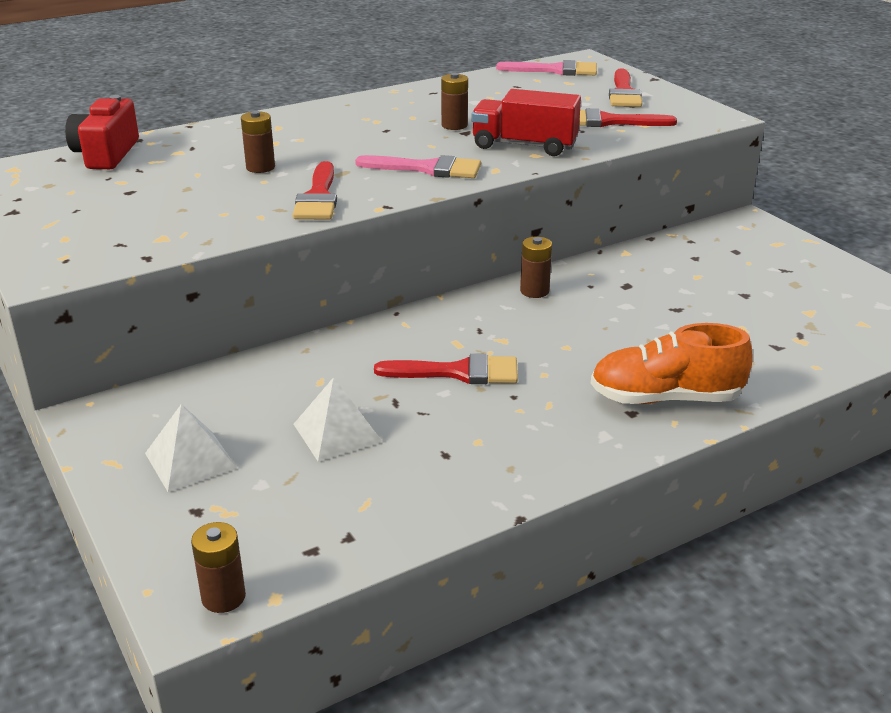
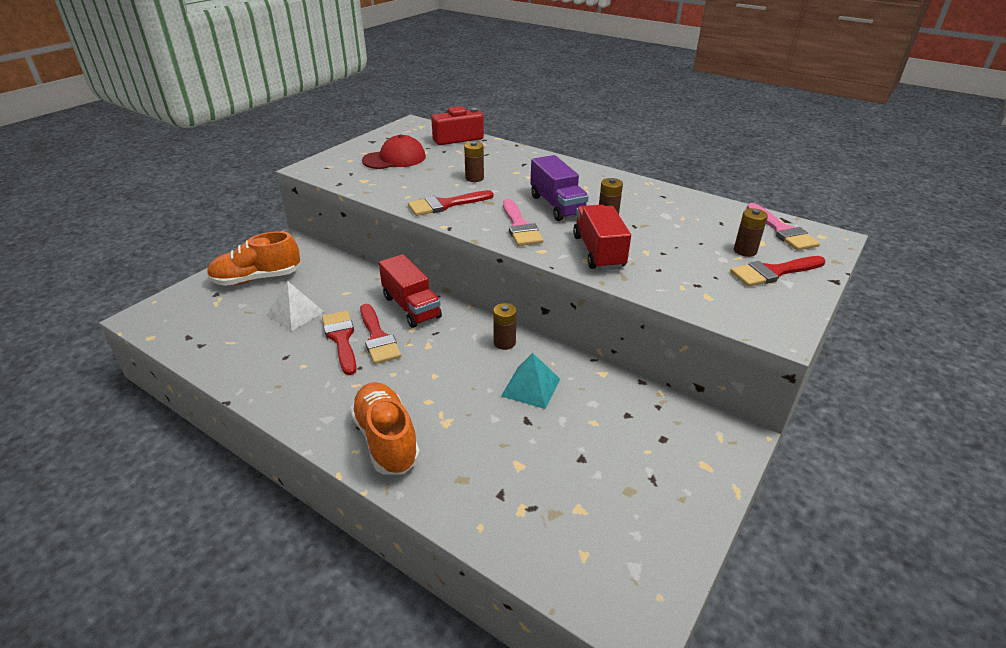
camera: 65 degrees right, 5 degrees up
white pyramid [145,404,237,492] -> orange shoe [207,231,300,286]
brown battery [191,522,246,613] -> brown battery moved to [734,208,768,257]
red brush [579,108,677,127] -> red brush moved to [322,311,357,375]
none -> red cap [362,134,426,169]
none -> red truck [379,254,442,328]
none -> turquoise pyramid [501,353,560,409]
none -> purple truck [530,155,589,221]

